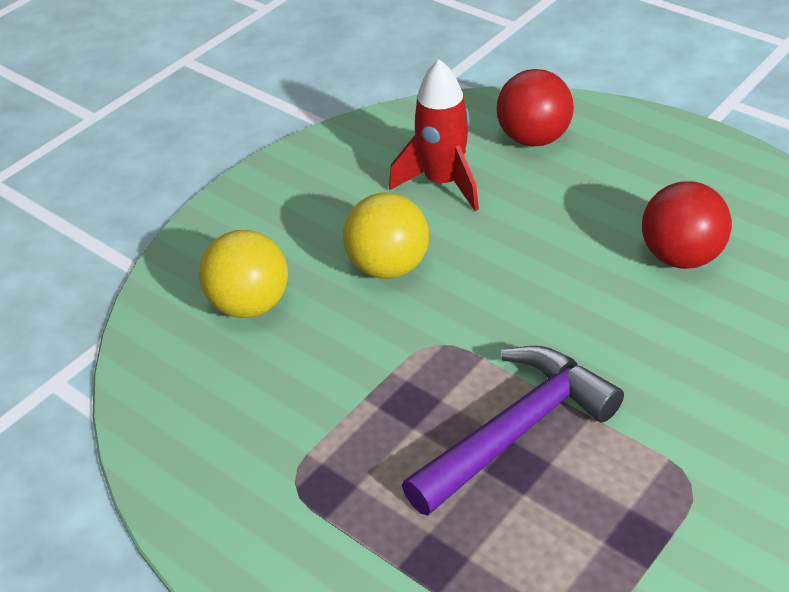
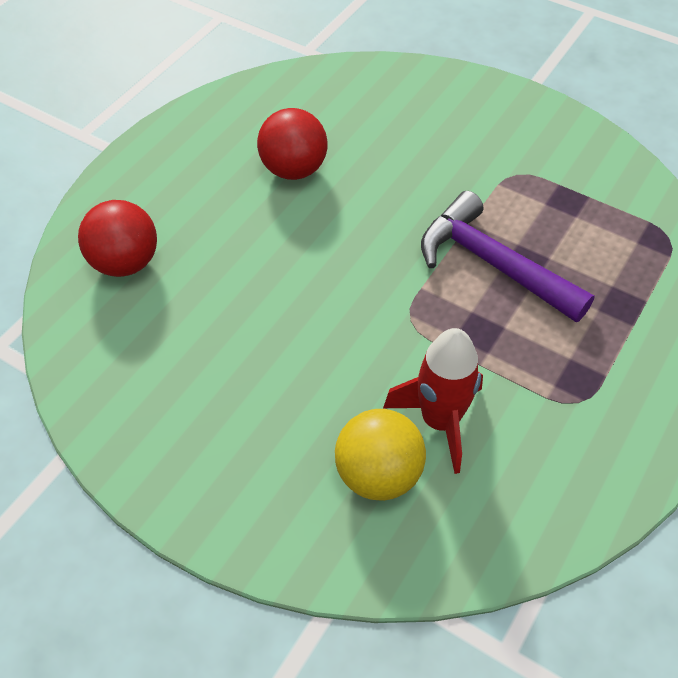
camera: 100 degrees left, 10 degrees up
yellow ball [343,192,429,279] -> none
red rocket [389,59,479,211] -> red rocket moved to [383,328,483,474]

